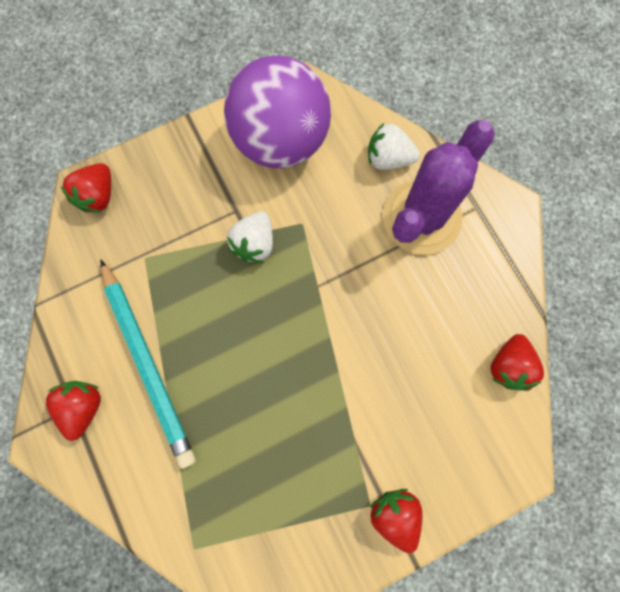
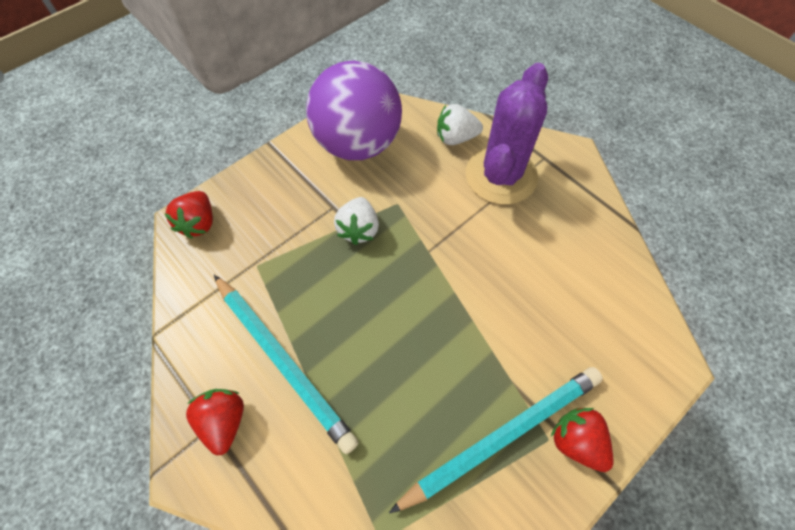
camera: 15 degrees left, 15 degrees down
red strawberry [491,334,544,391] -> none
none -> turquoise pencil [389,367,603,513]

